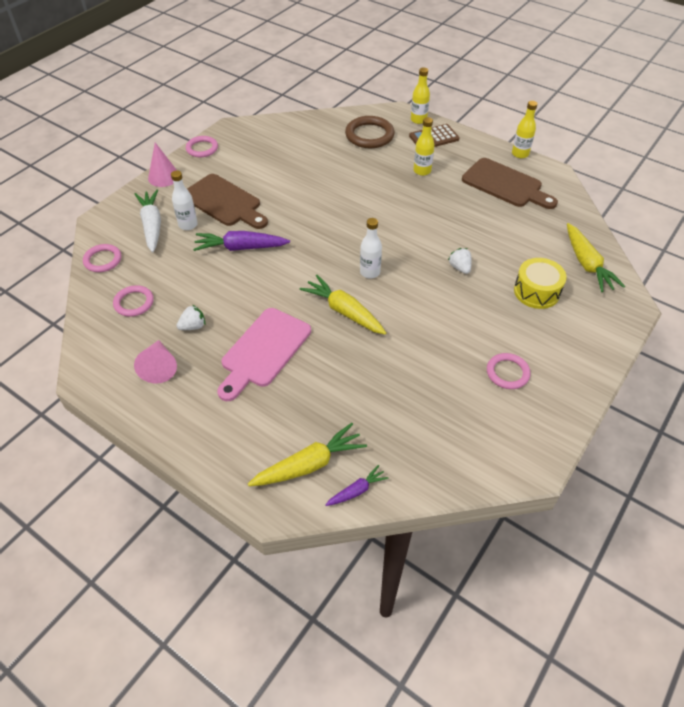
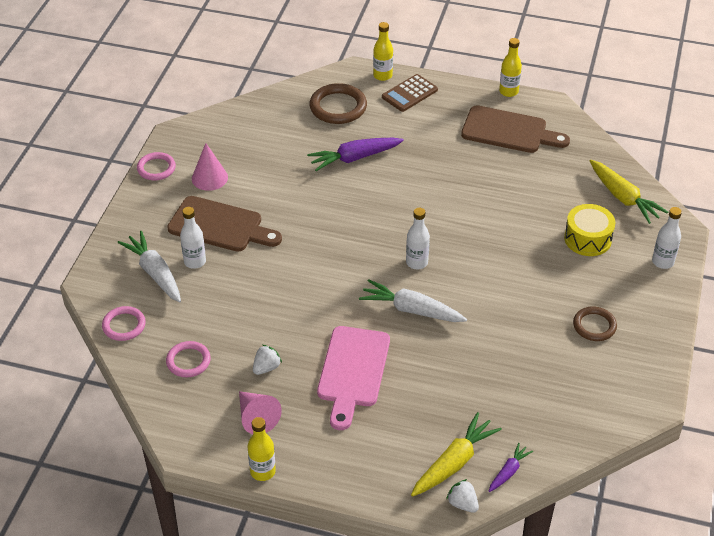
camera: 20 degrees left, 5 degrees down
pink cone [148,143,177,187] -> pink cone moved to [192,143,228,191]
purple carrot [193,231,290,251] -> purple carrot moved to [307,138,404,171]
yellow carrot [299,275,386,334] -> white carrot [359,279,467,322]
yellow bottle [414,117,435,176] -> yellow bottle moved to [247,417,276,481]
white strawberry [448,248,472,274] -> white strawberry moved to [446,479,479,513]
pink ring [487,353,531,389] -> brown ring [573,307,617,341]
none -> white bottle [652,207,682,269]

